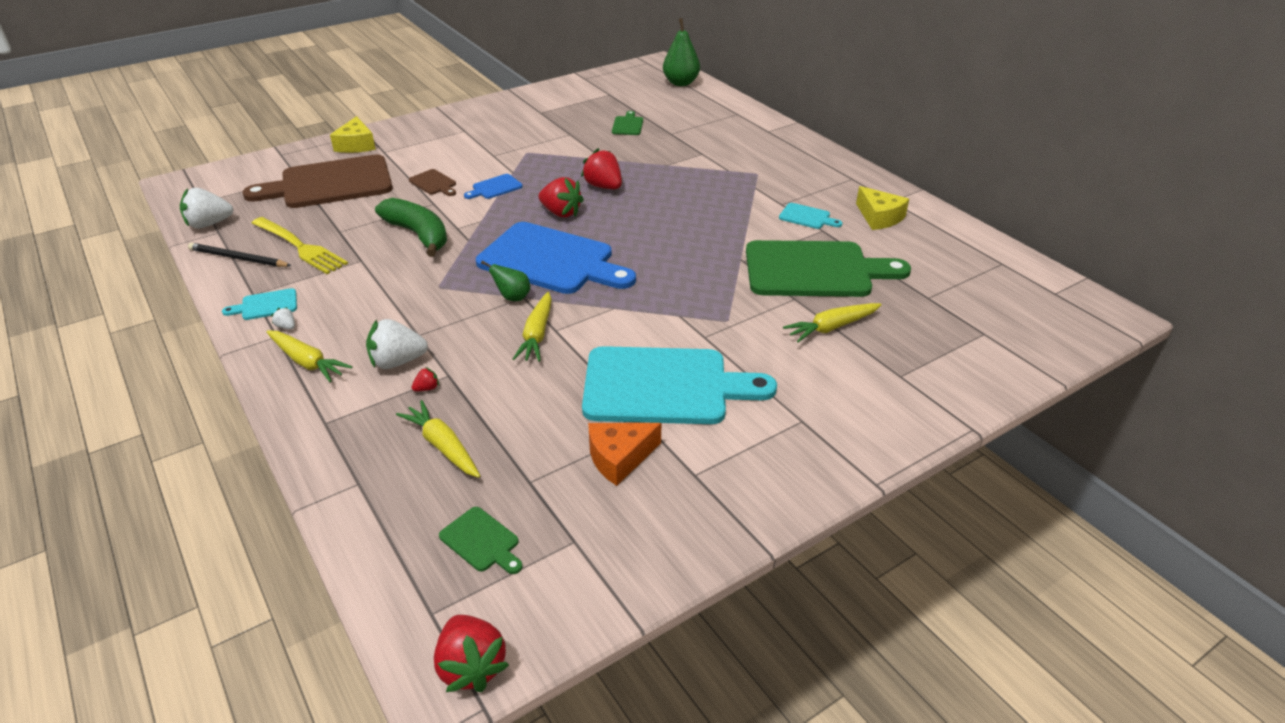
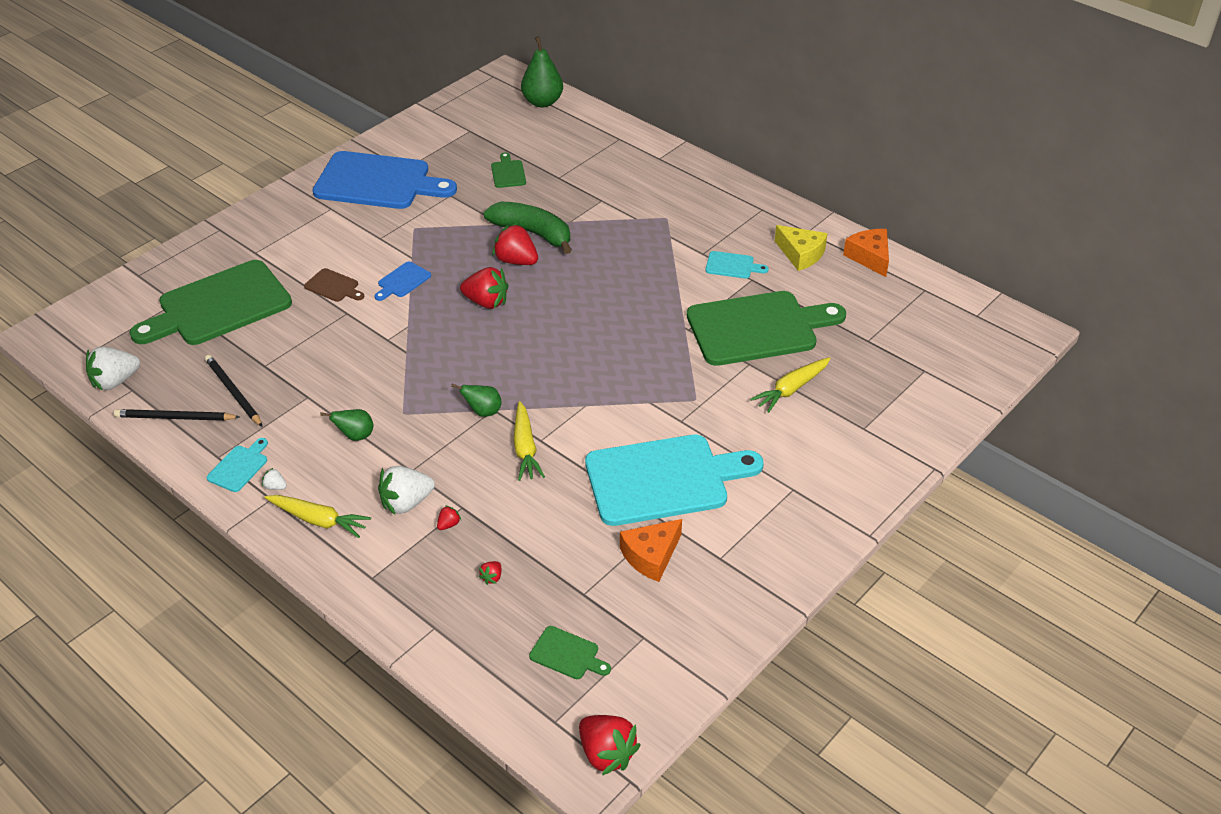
camera: 15 degrees left, 5 degrees up
turquoise cutting board [222,288,297,320] -> turquoise cutting board turned 150 degrees clockwise [207,438,268,492]
brown cutting board [242,154,393,208] -> green cutting board [130,260,292,345]
yellow fork [252,217,348,274] -> black pencil [205,355,263,427]
yellow cheese [330,116,376,153] -> none
green banana [375,198,447,257] -> green banana moved to [484,202,572,254]
yellow carrot [396,400,480,478] -> red strawberry [478,561,501,585]
blue cutting board [476,222,636,294] -> blue cutting board moved to [313,151,457,209]
none -> green pear [320,409,374,441]
none -> orange cheese [843,229,889,277]

